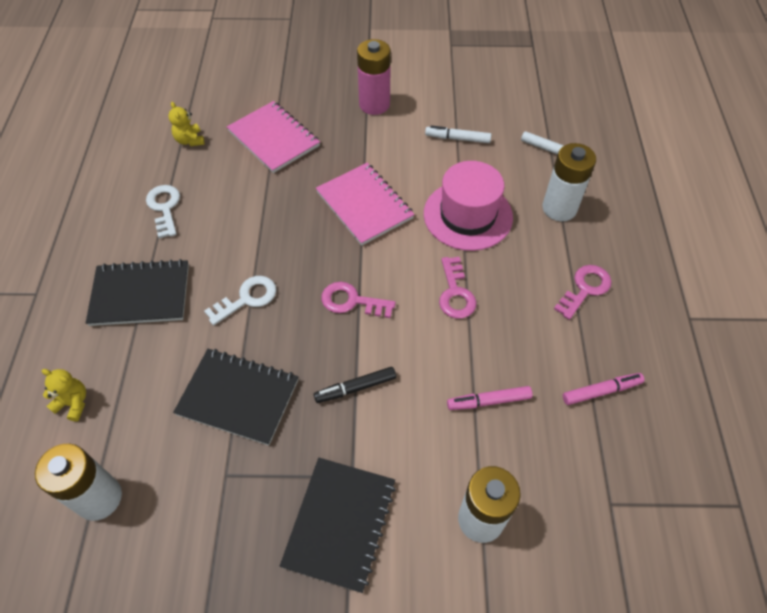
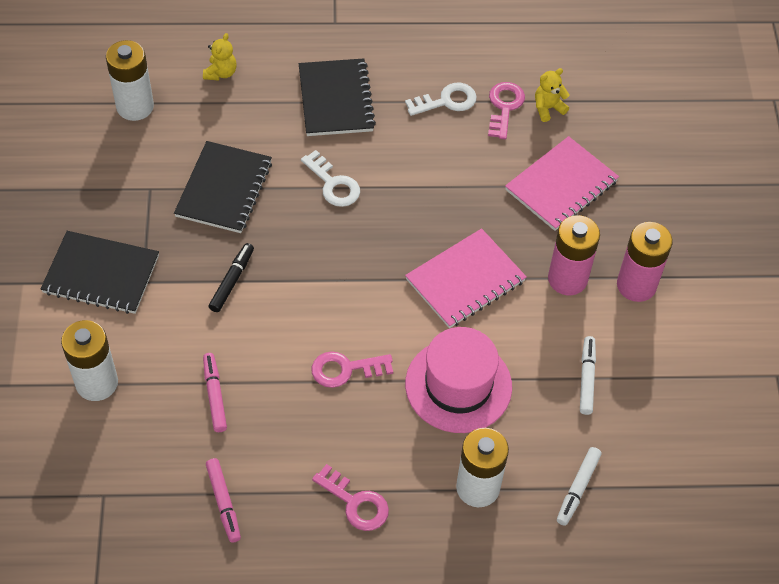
camera: 85 degrees right, 0 degrees up
black marker [314,367,396,403] -> black marker turned 45 degrees clockwise [209,243,254,312]
pink key [321,282,396,318] -> pink key moved to [488,82,525,139]
none -> pink battery [548,215,600,295]

